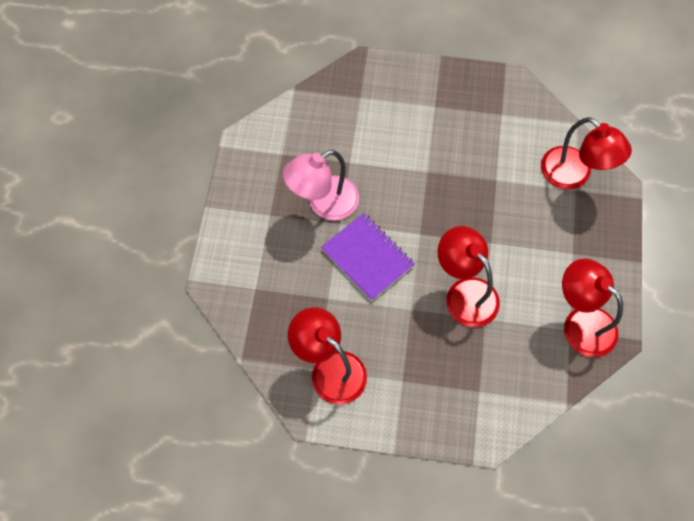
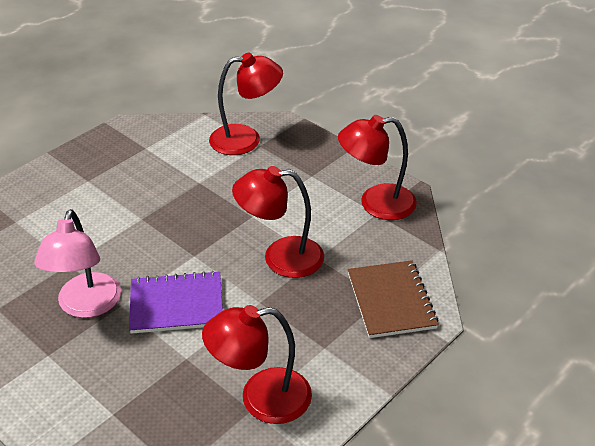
camera: 55 degrees left, 25 degrees down
none -> brown notebook [348,260,439,338]

